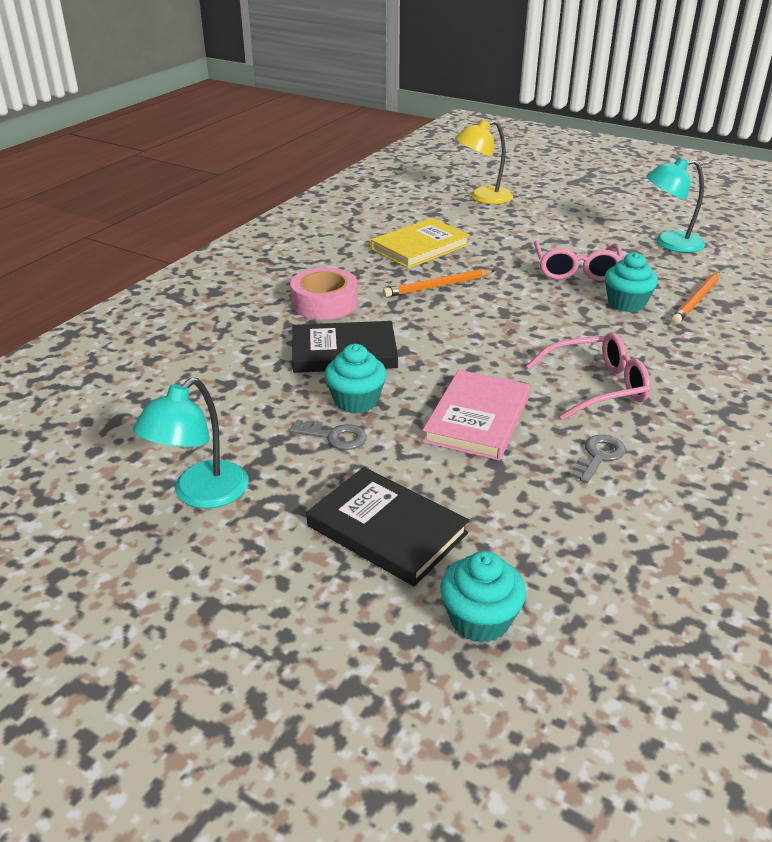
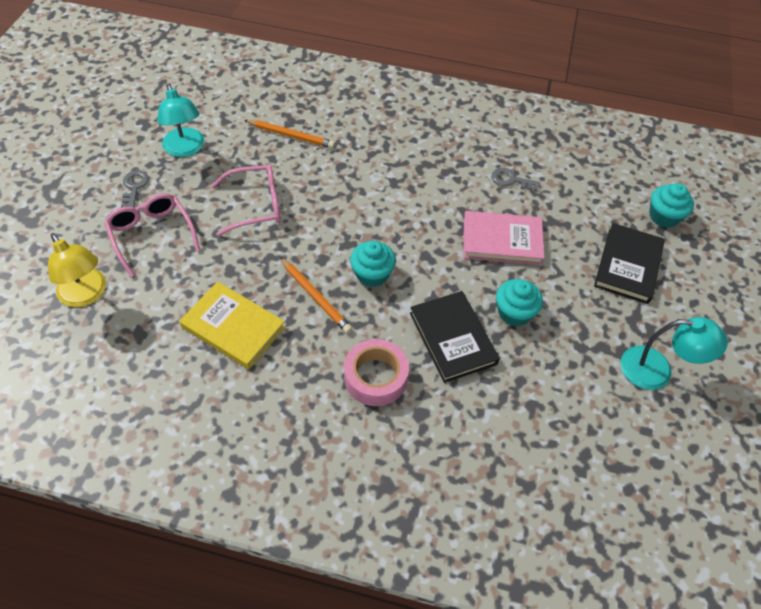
camera: 110 degrees left, 20 degrees up
grey key [289,419,367,450] -> grey key moved to [121,170,149,208]
pink glasses [526,332,651,420] -> pink glasses moved to [104,193,200,278]
turquoise cupcake [605,252,658,312] -> turquoise cupcake moved to [350,241,396,287]

